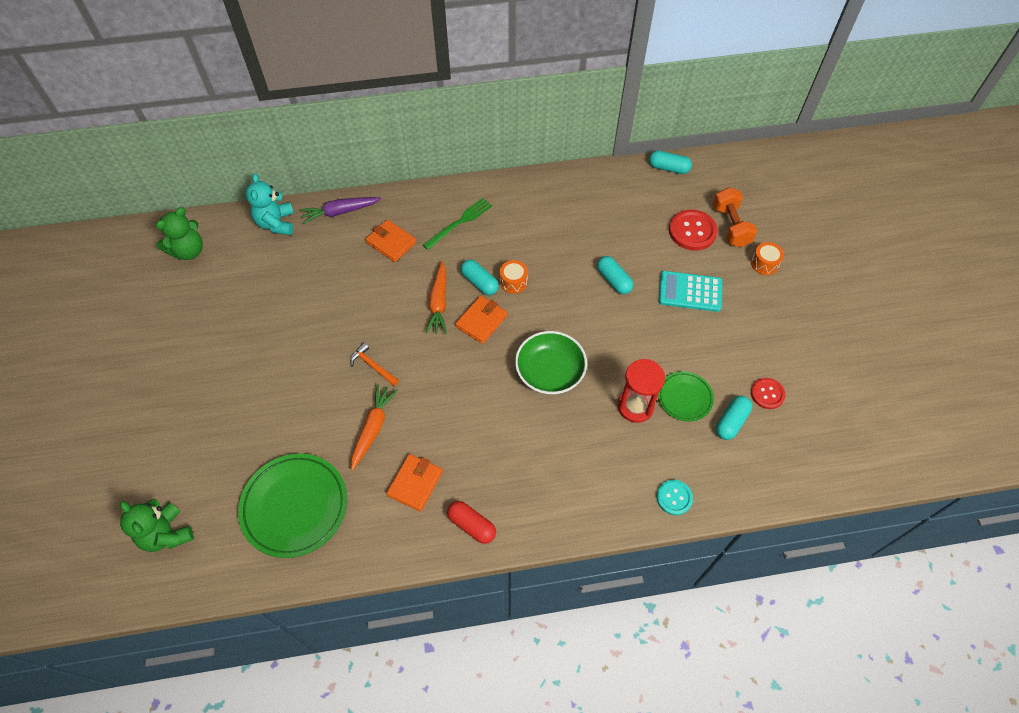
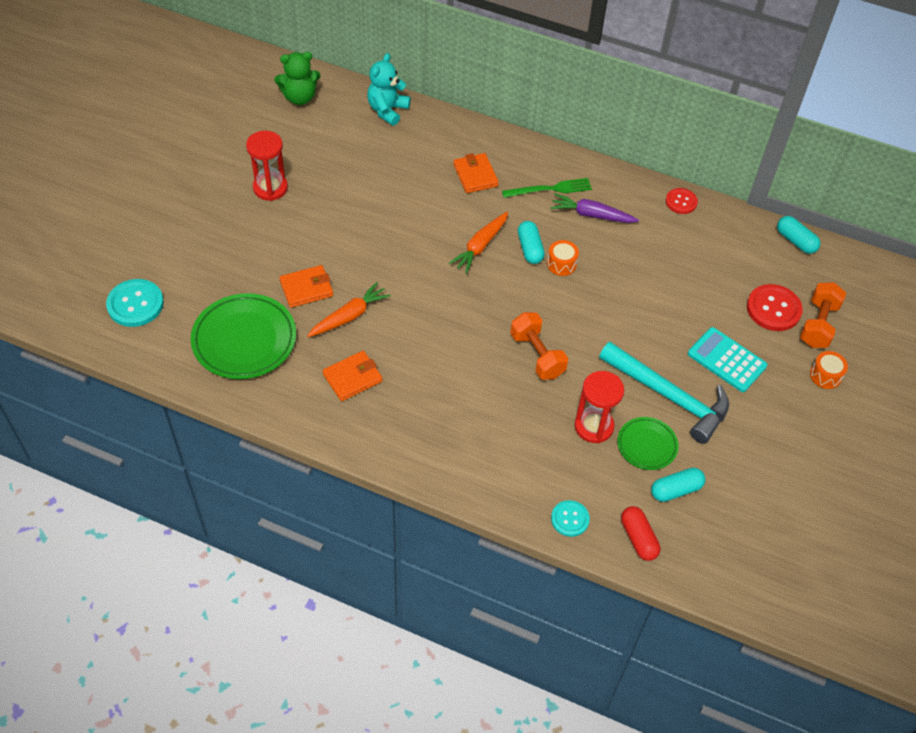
camera: 30 degrees right, 5 degrees down
green teddy bear [120,499,194,552] -> turquoise button [106,279,164,327]
purple carrot [300,197,381,224] -> purple carrot moved to [550,193,639,223]
orange hammer [350,343,399,386] -> none
red capsule [447,501,496,544] -> red capsule moved to [621,506,660,561]
orange wallet [455,296,508,344] -> orange wallet moved to [279,265,333,308]
green bowl [515,331,587,394] -> orange dumbbell [510,312,568,380]
turquoise capsule [597,256,633,294] -> none
red button [751,378,785,409] -> red button moved to [666,188,698,214]
none -> red hourglass [246,131,288,201]
none -> turquoise hammer [599,342,729,444]

